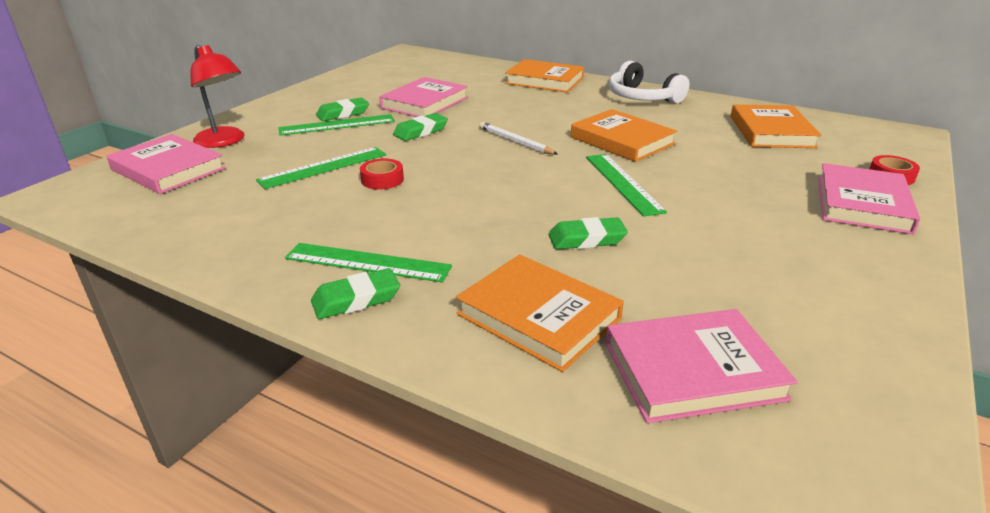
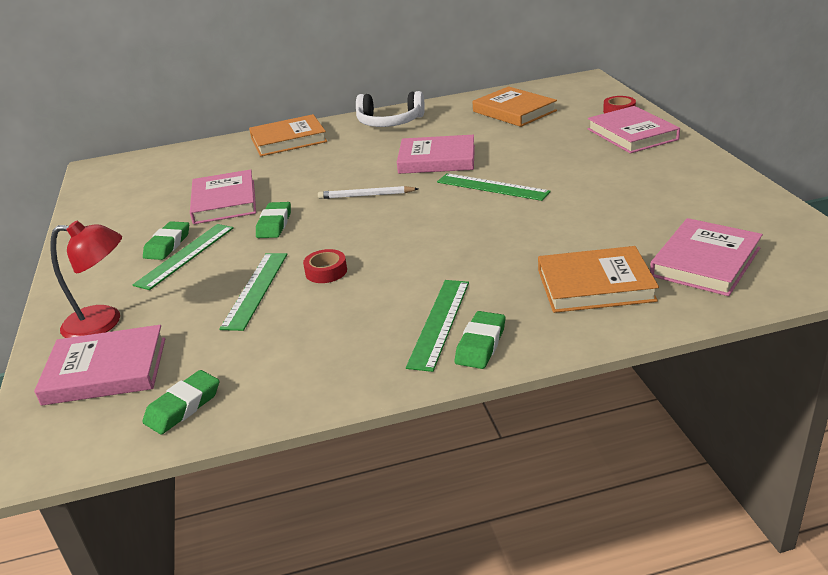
camera: 40 degrees left, 0 degrees up
green ruler [285,243,452,282] -> green ruler turned 45 degrees counterclockwise [406,280,469,372]
green eraser [549,217,628,249] -> green eraser moved to [142,370,219,435]
orange book [571,109,677,162] -> pink book [397,135,475,174]

